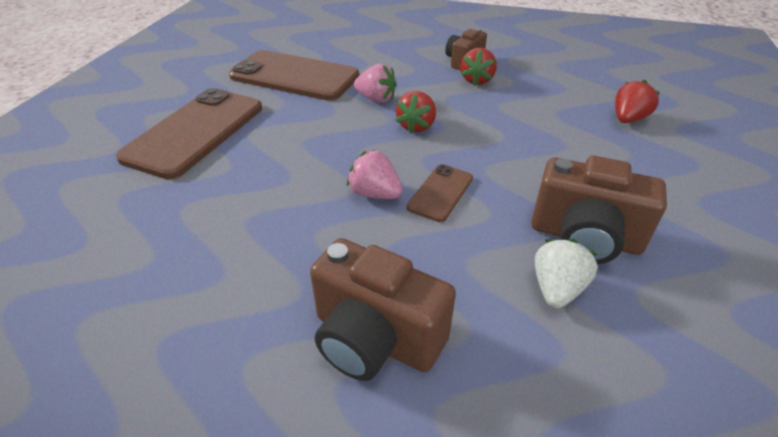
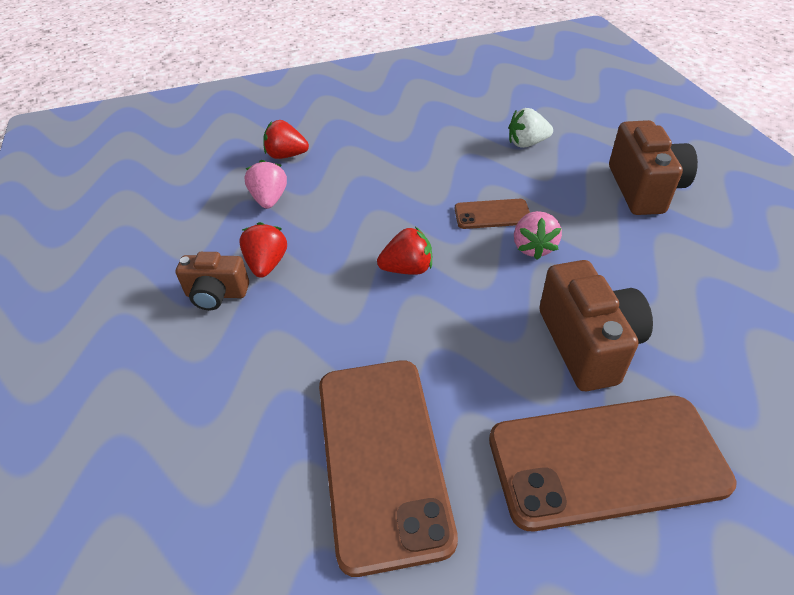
camera: 120 degrees left, 5 degrees up
pink strawberry [354,64,397,103] -> pink strawberry moved to [245,160,287,209]
red strawberry [461,48,497,85] -> red strawberry turned 75 degrees counterclockwise [239,222,287,278]
brown camera [531,156,667,264] -> brown camera moved to [539,260,653,391]

